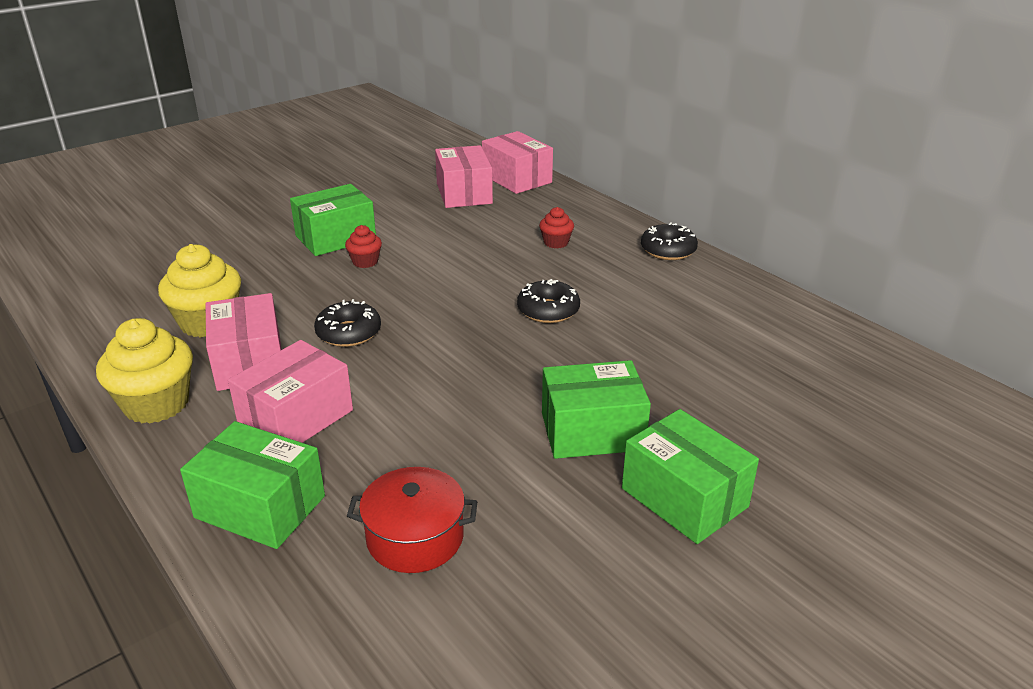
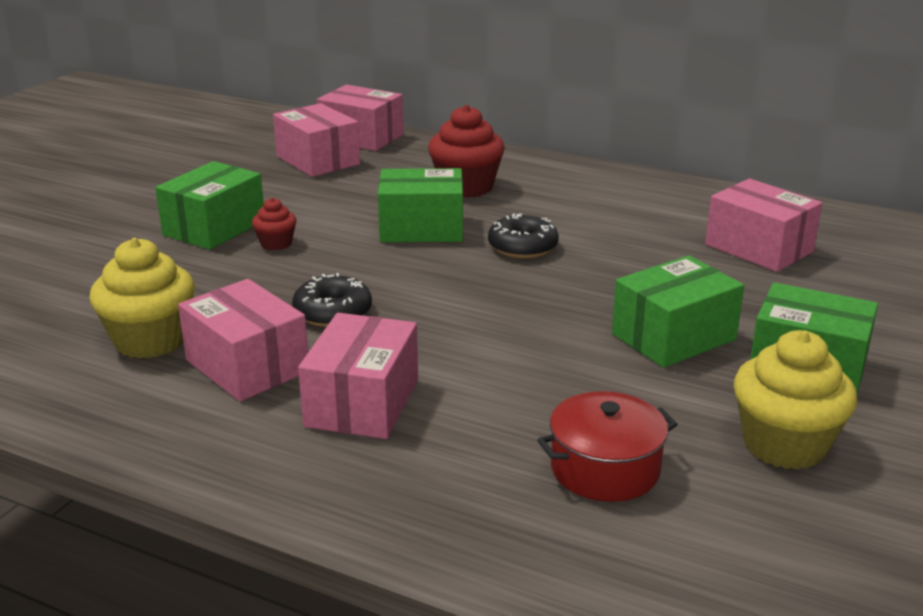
camera: 25 degrees left, 5 degrees down
yellow cupcake [96,318,193,423] -> yellow cupcake moved to [734,330,857,470]
green box [180,421,325,549] -> green box moved to [378,168,463,242]
red cupcake [539,207,574,248] -> red cupcake [428,105,505,198], size x1.92
black donut [641,222,698,260] -> none
none -> pink box [705,179,822,272]

